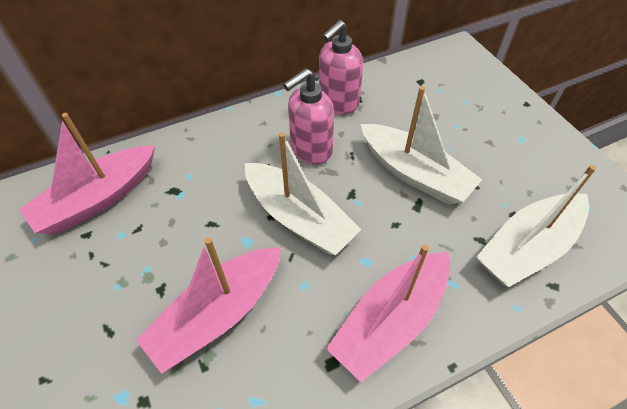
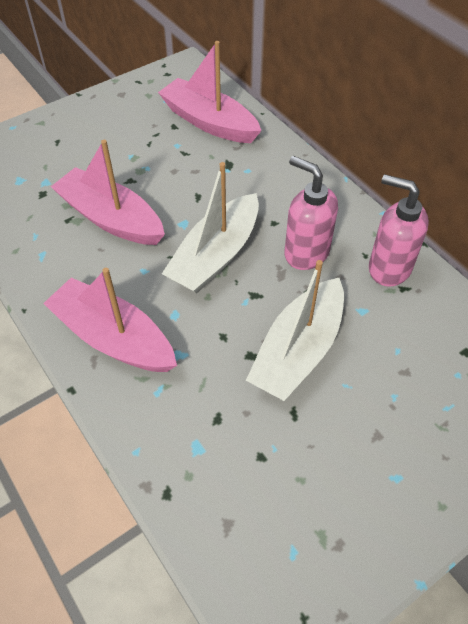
camera: 80 degrees right, 0 degrees up
white boat [476,165,596,287] -> none

